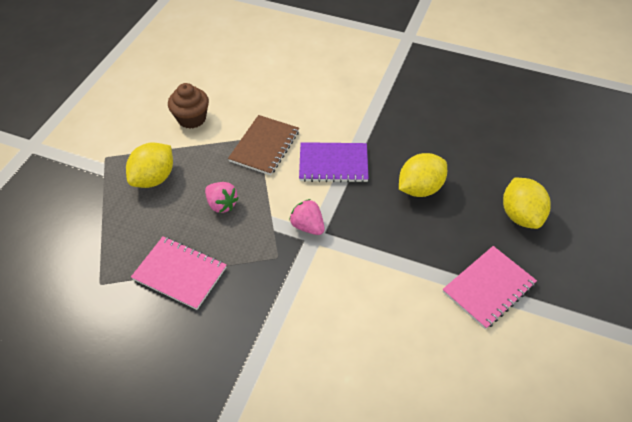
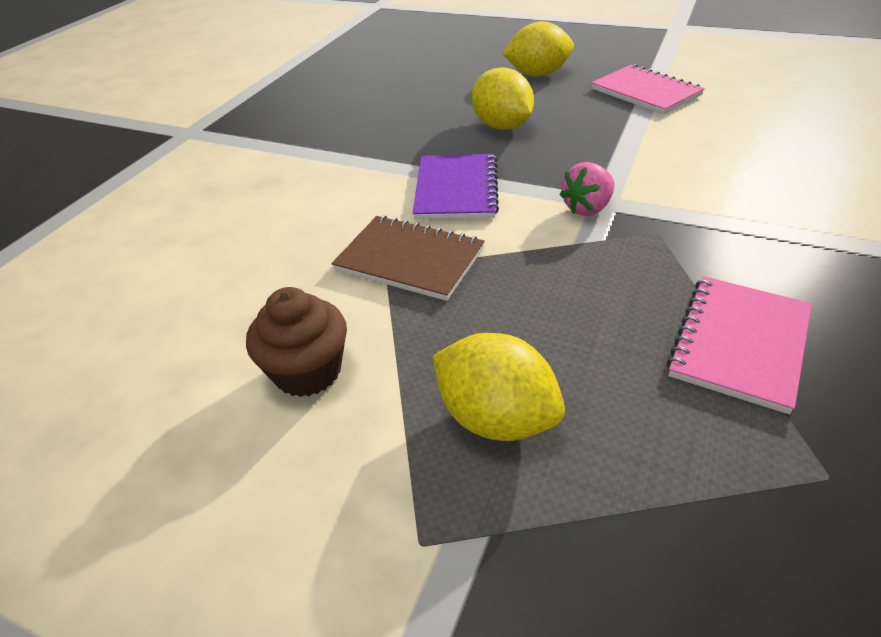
camera: 85 degrees left, 10 degrees down
pink strawberry [205,182,239,213] -> none

